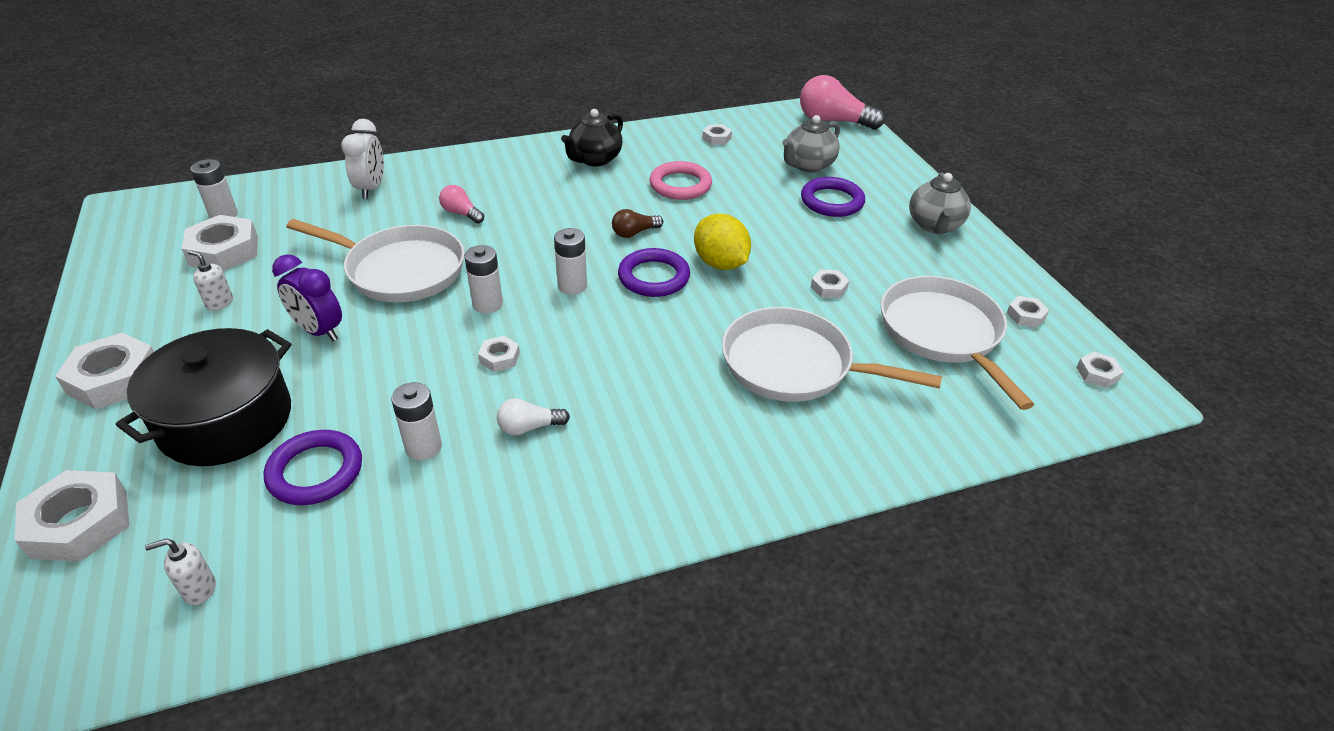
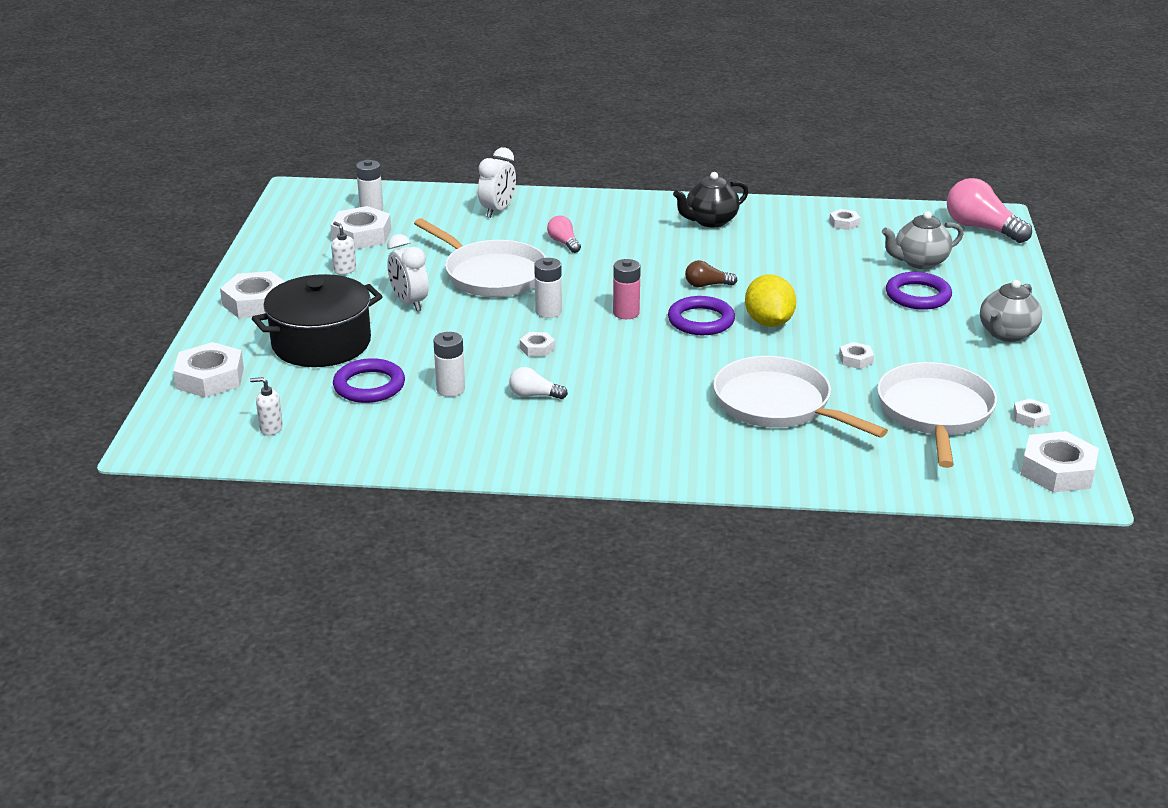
camera: 25 degrees right, 10 degrees down
purple clock [272,254,342,341] -> white clock [387,234,429,312]
white battery [554,228,587,295] -> pink battery [613,259,641,319]
pink ring [649,161,712,200] -> none
white nut [1076,351,1124,388] -> white nut [1021,431,1099,493], size x1.99

